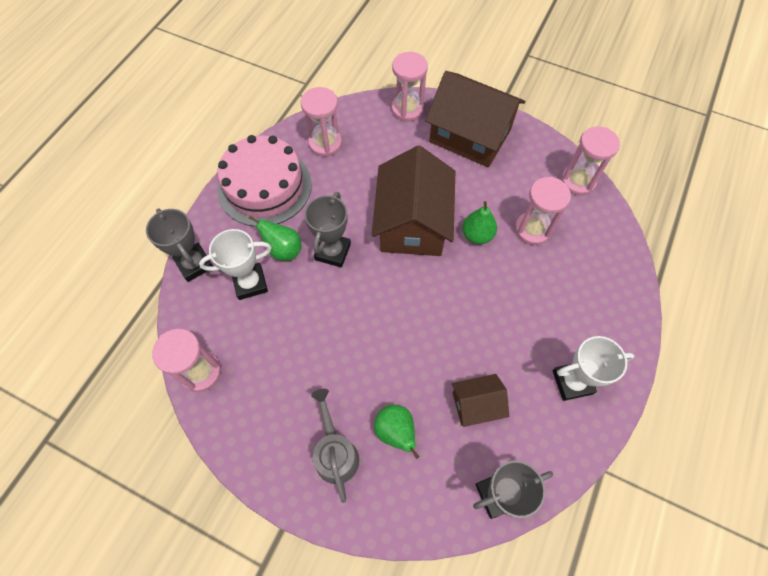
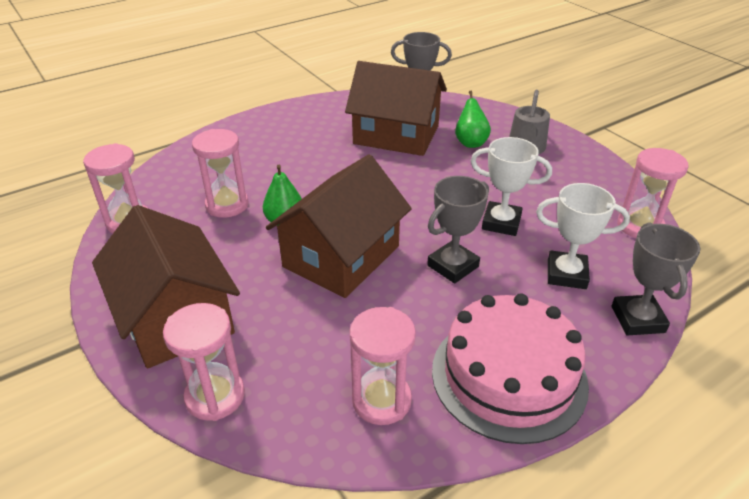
camera: 150 degrees left, 25 degrees down
green pear [249,215,302,261] -> none
brown house [452,374,509,427] -> brown house [345,61,447,156], size x2.02
white trophy [552,336,634,401] -> white trophy moved to [471,137,552,236]

